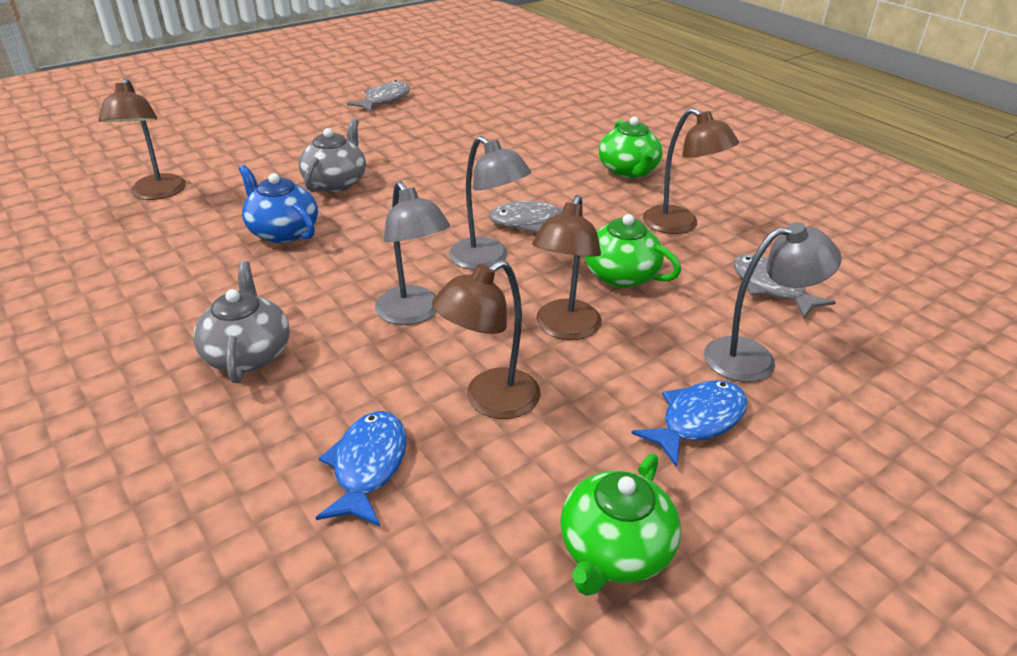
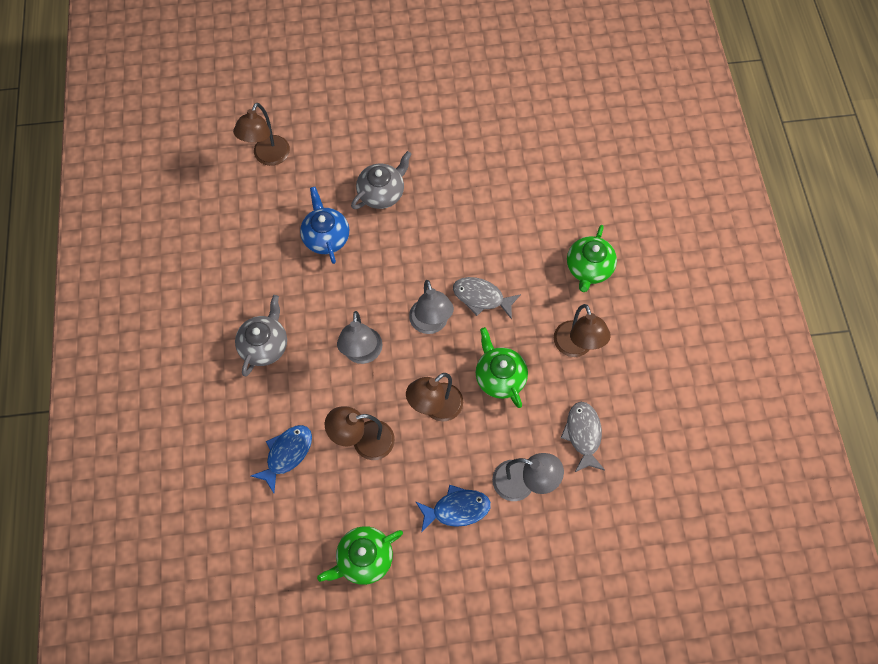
camera: 30 degrees right, 30 degrees up
grey fish [347,80,410,112] -> none

